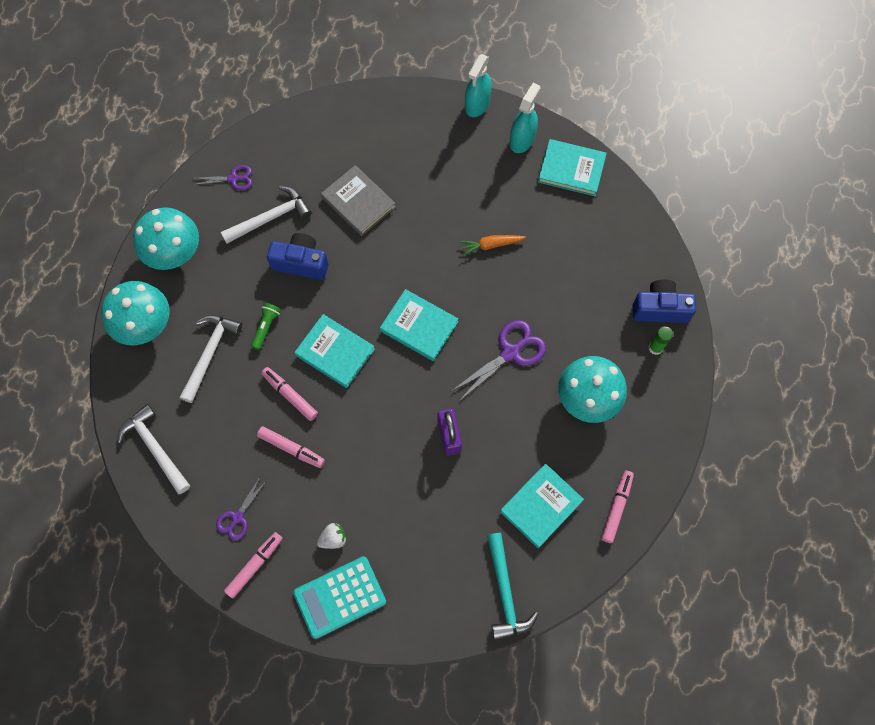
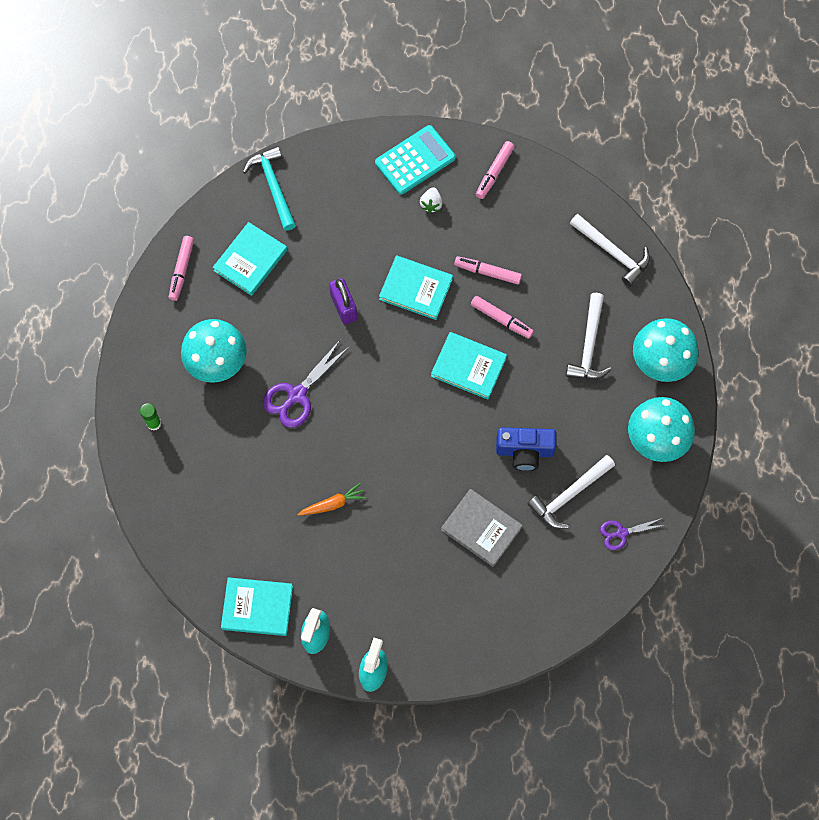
camera: 170 degrees right, 0 degrees up
purple scissors [216,477,267,541] -> none
green flashlight [251,303,281,350] -> none
white strawberry [317,523,347,549] -> white strawberry turned 45 degrees counterclockwise [420,187,443,213]
turquoise book [380,289,458,361] -> turquoise book moved to [379,255,453,320]
blue camera [633,279,696,323] -> none

